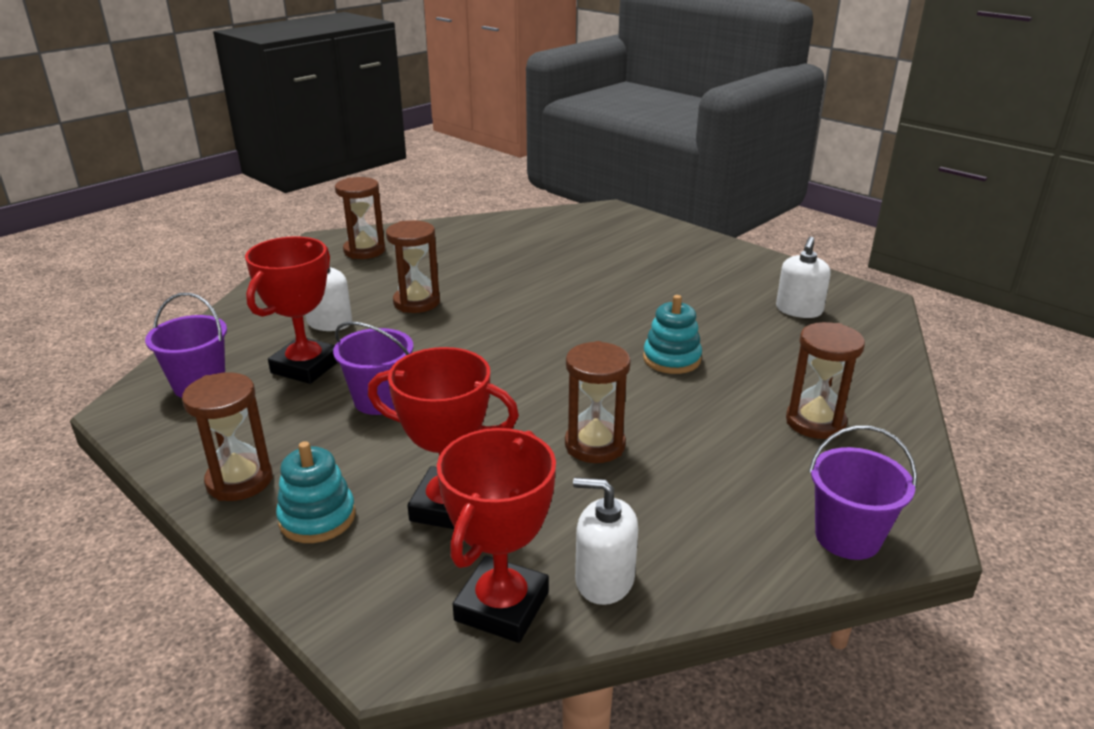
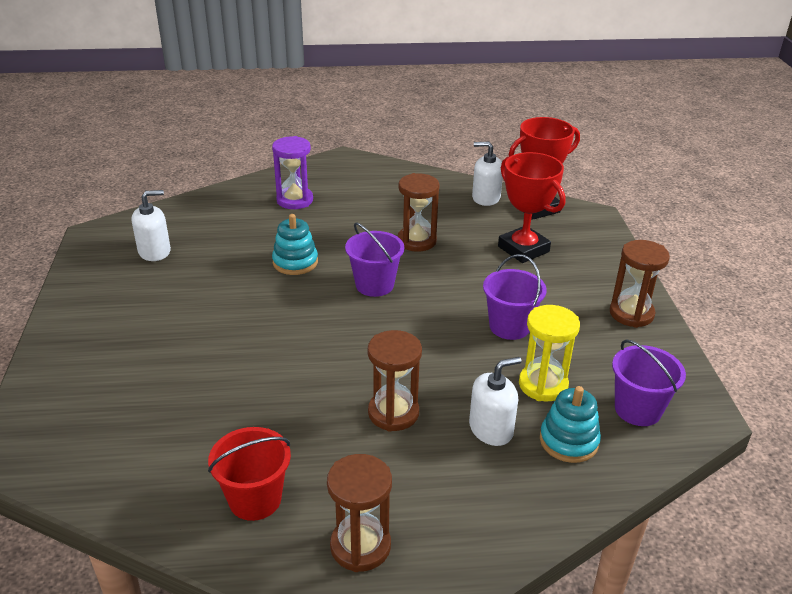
camera: 140 degrees left, 5 degrees up
red trophy [245,236,338,384] -> yellow hourglass [519,305,580,401]
turquoise stacking toy [276,441,356,543] -> turquoise stacking toy moved to [540,386,601,463]
white soap dispenser [573,478,638,605] -> white soap dispenser turned 135 degrees clockwise [472,142,503,206]
brown hourglass [786,322,865,439] -> purple hourglass [272,136,313,209]
purple bucket [809,425,917,560] -> purple bucket moved to [345,222,404,297]
none -> red bucket [208,427,291,521]

